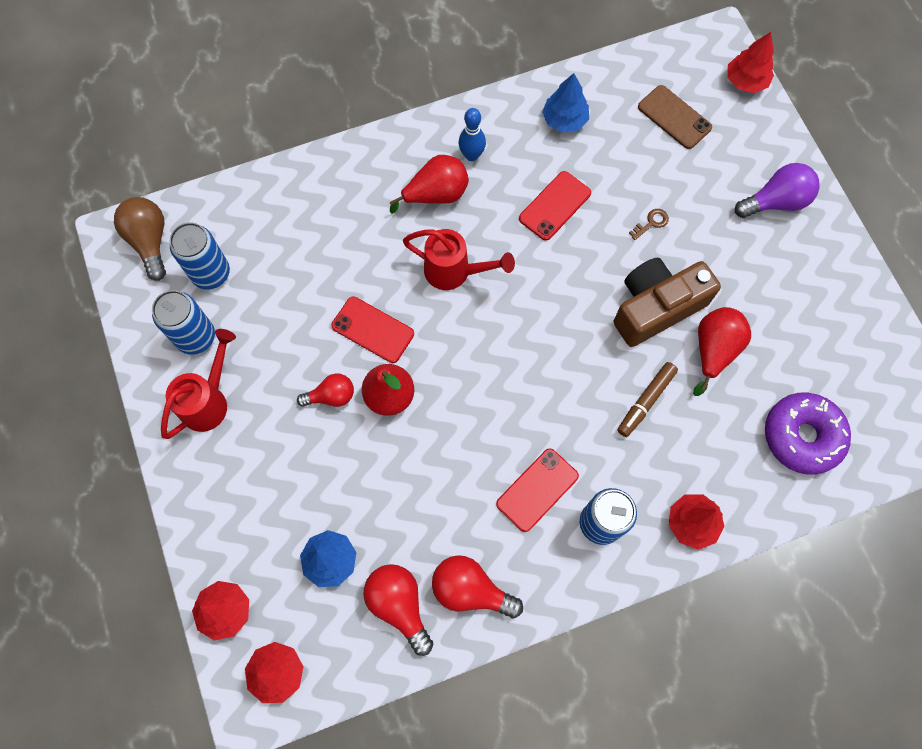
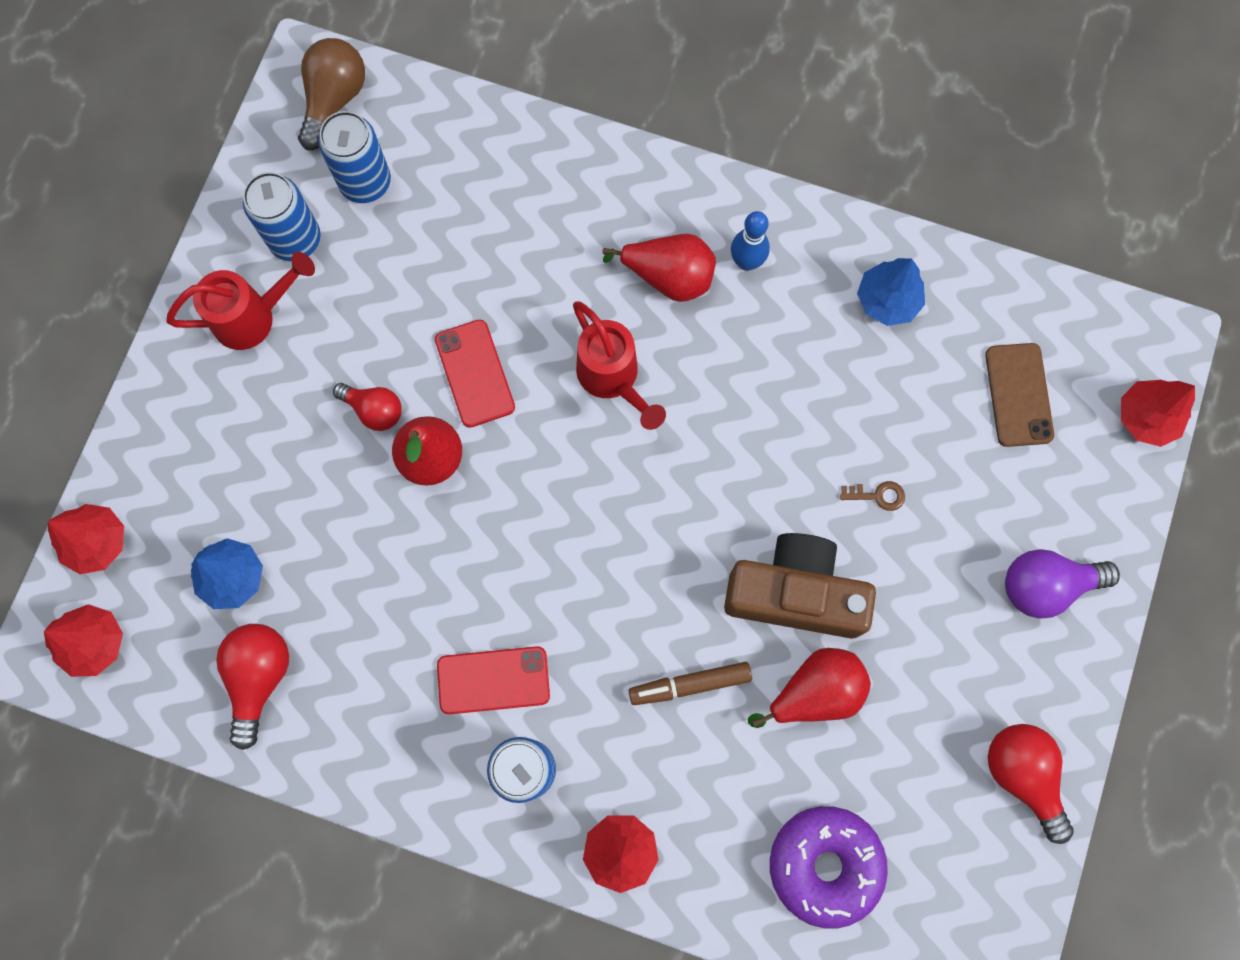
camera: 40 degrees right, 5 degrees up
red light bulb [432,555,523,618] -> red light bulb moved to [988,724,1074,844]
red phone [519,171,591,241] -> none
purple light bulb [735,163,820,218] -> purple light bulb turned 150 degrees clockwise [1005,549,1120,619]

